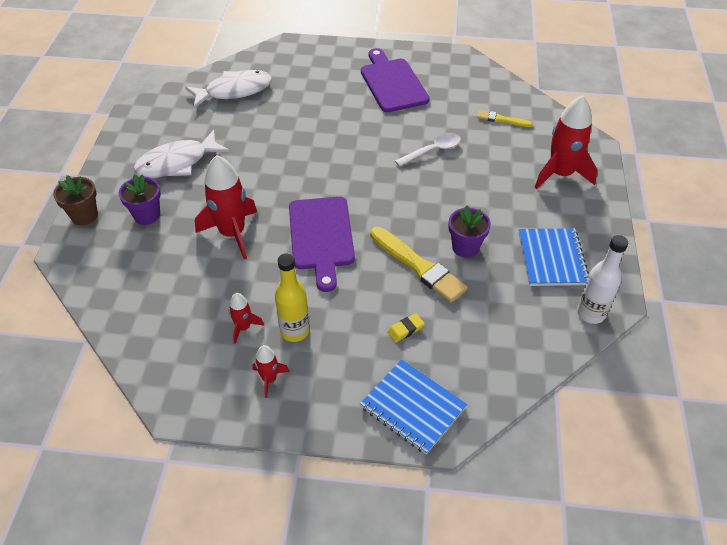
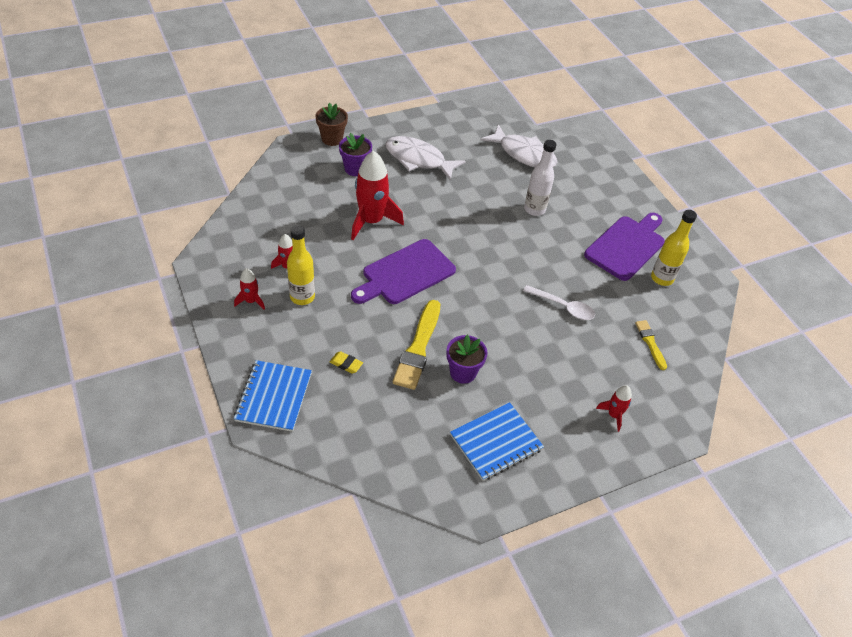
camera: 55 degrees right, 0 degrees up
red rocket [534,95,597,189] -> red rocket [596,385,632,432], size x0.49
white bottle [577,235,628,324] -> white bottle moved to [524,140,556,216]
none -> yellow bottle [651,210,697,286]

